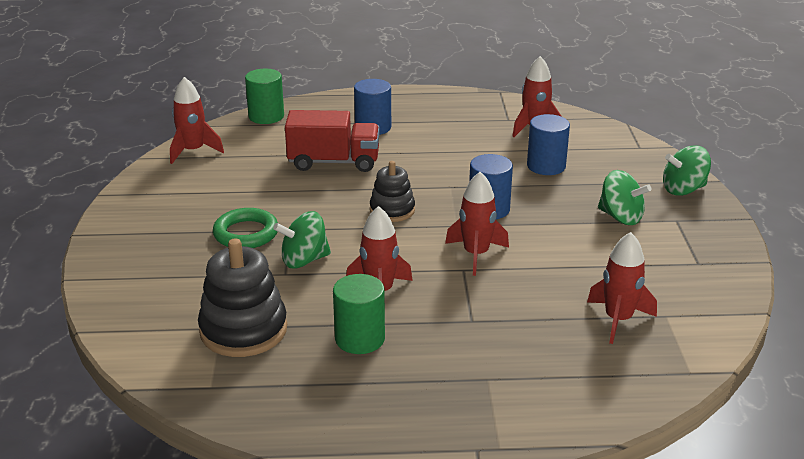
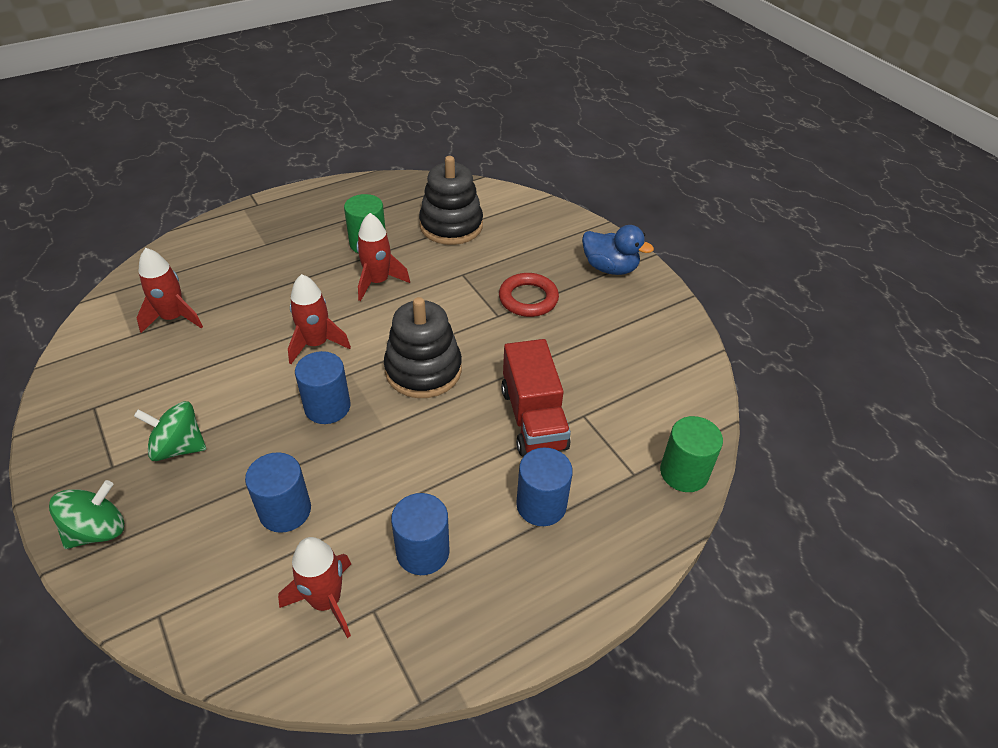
camera: 150 degrees right, 15 degrees up
red rocket [170,77,224,164] -> none
green ring [213,208,278,248] -> red ring [499,273,559,317]
green spinning top [273,211,331,269] -> none
red truck [285,110,380,172] -> red truck turned 75 degrees counterclockwise [501,339,571,456]
black stacking toy [370,161,415,222] -> black stacking toy [384,297,462,398], size x1.62
none -> blue cylinder [391,493,450,575]
none -> blue duck [582,225,654,275]

